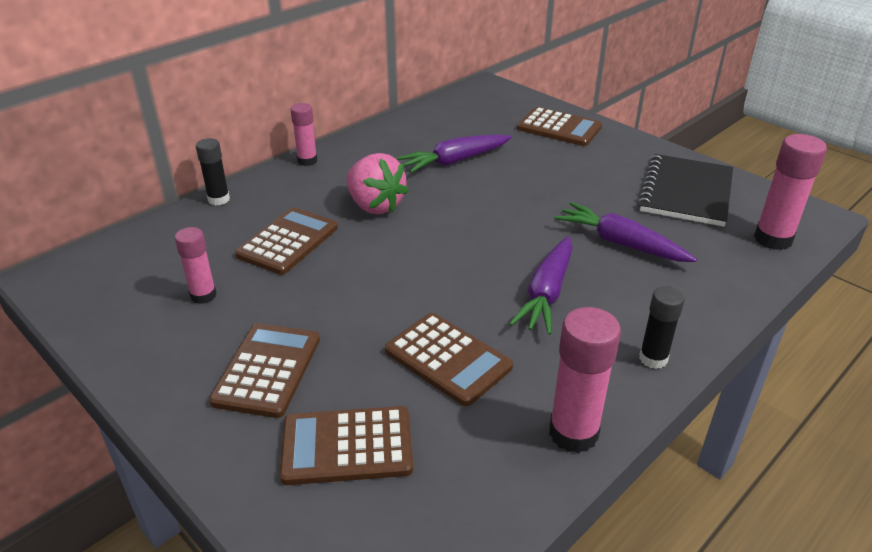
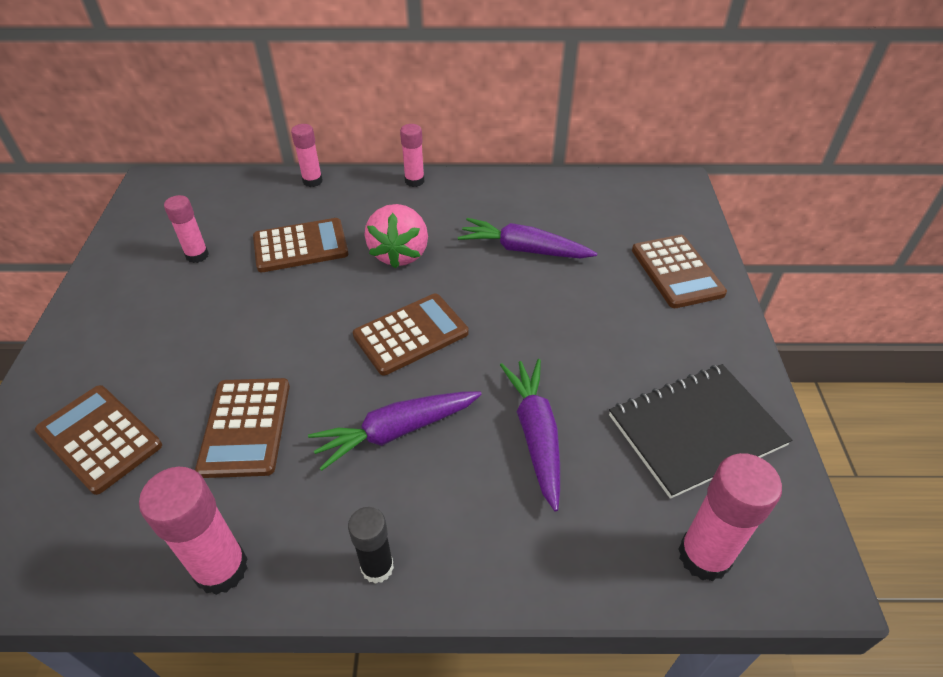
camera: 45 degrees right, 10 degrees up
black glue stick [196,138,230,206] -> pink glue stick [291,124,323,187]
brown calculator [209,323,320,418] -> brown calculator moved to [353,294,468,375]

